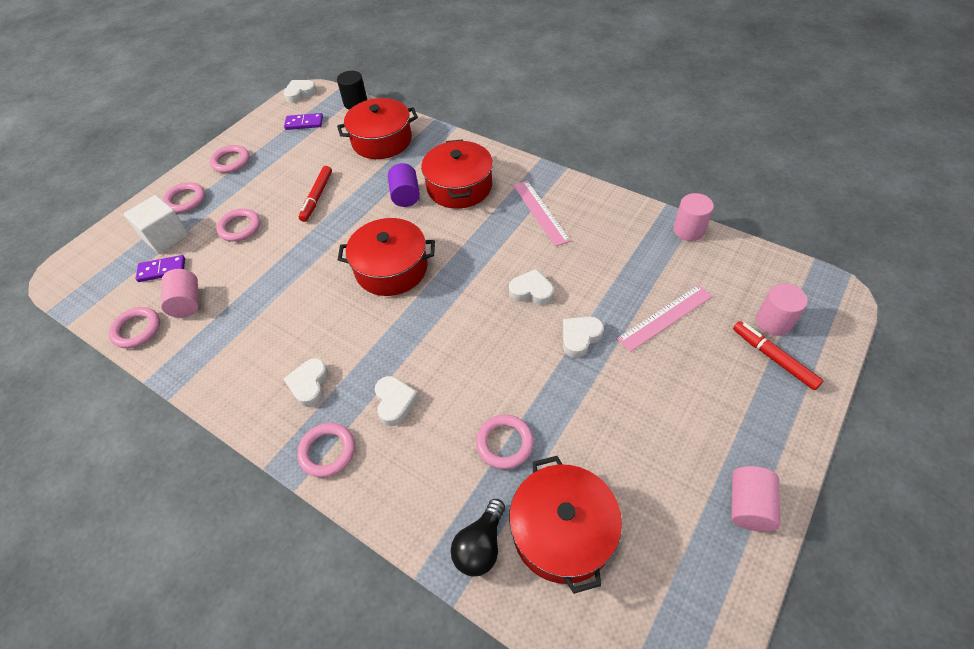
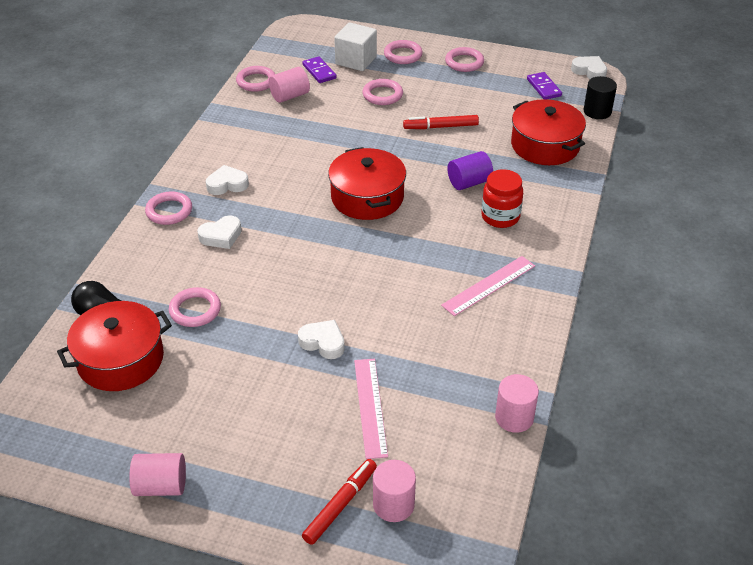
camera: 70 degrees right, 10 degrees down
red pot [421,139,493,209] -> red jar [481,169,523,228]
white heart [509,269,554,305] -> none
pink ruler [617,285,712,352] -> pink ruler turned 45 degrees clockwise [354,359,388,459]

